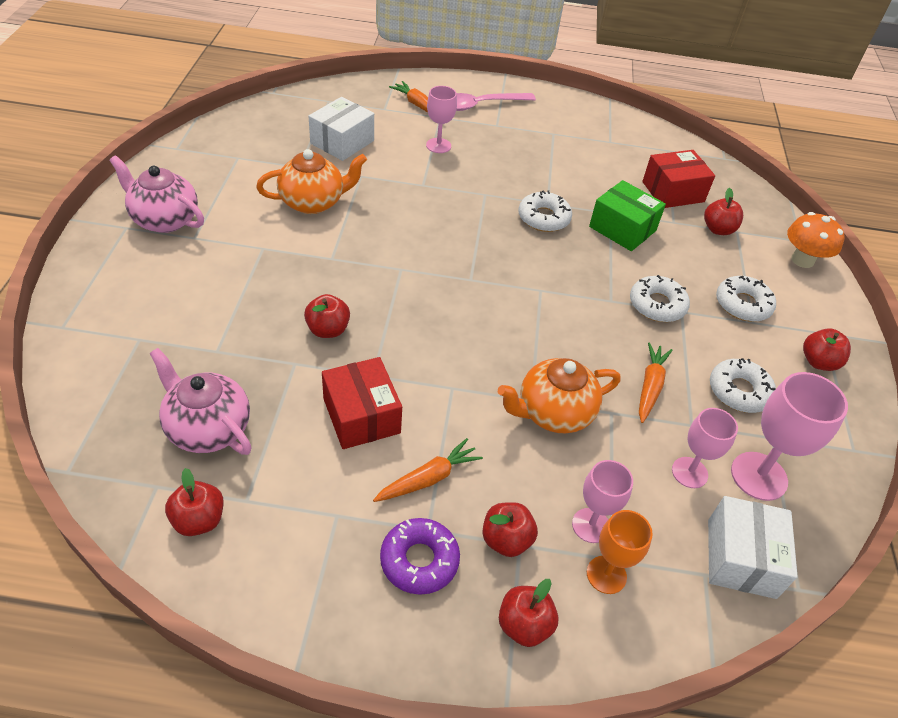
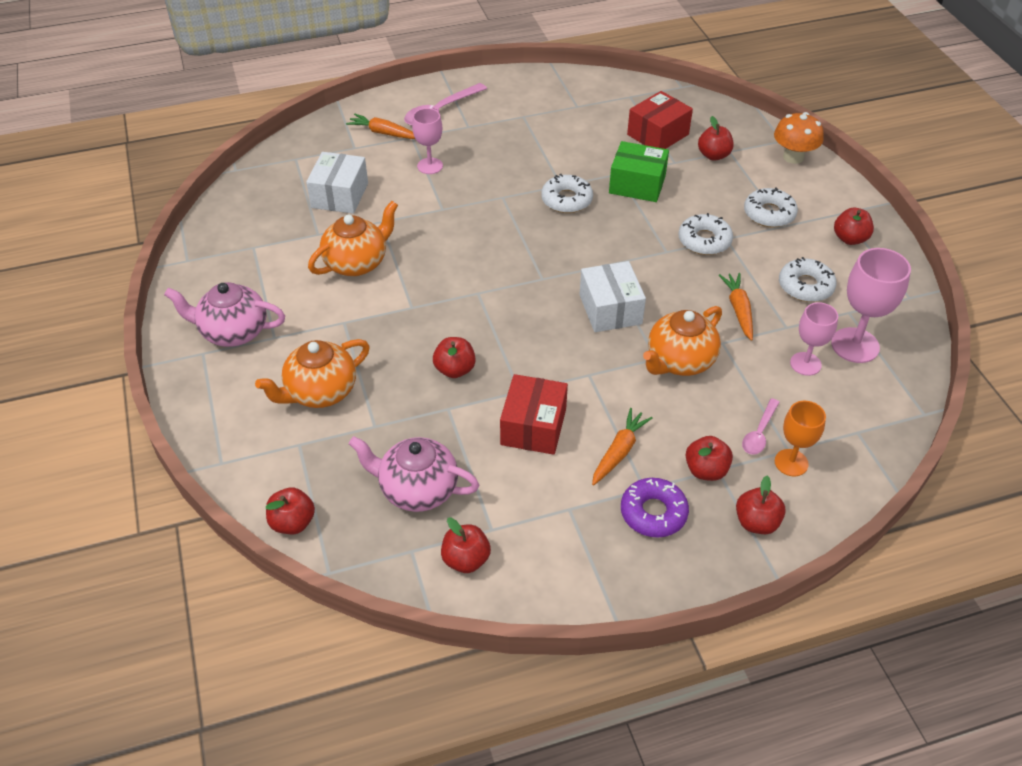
camera: 20 degrees left, 0 degrees up
red box [322,357,402,449] -> red box turned 60 degrees clockwise [500,374,568,455]
pink goblet [572,460,633,543] -> pink spoon [742,398,780,455]
white box [708,496,798,599] -> white box moved to [580,261,646,332]
none -> orange teapot [255,339,370,408]
none -> red apple [266,487,315,534]

